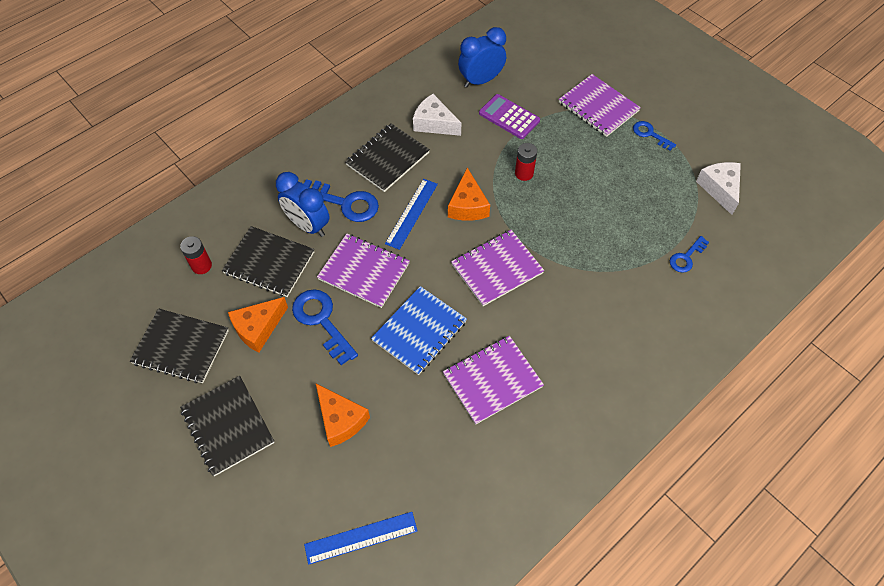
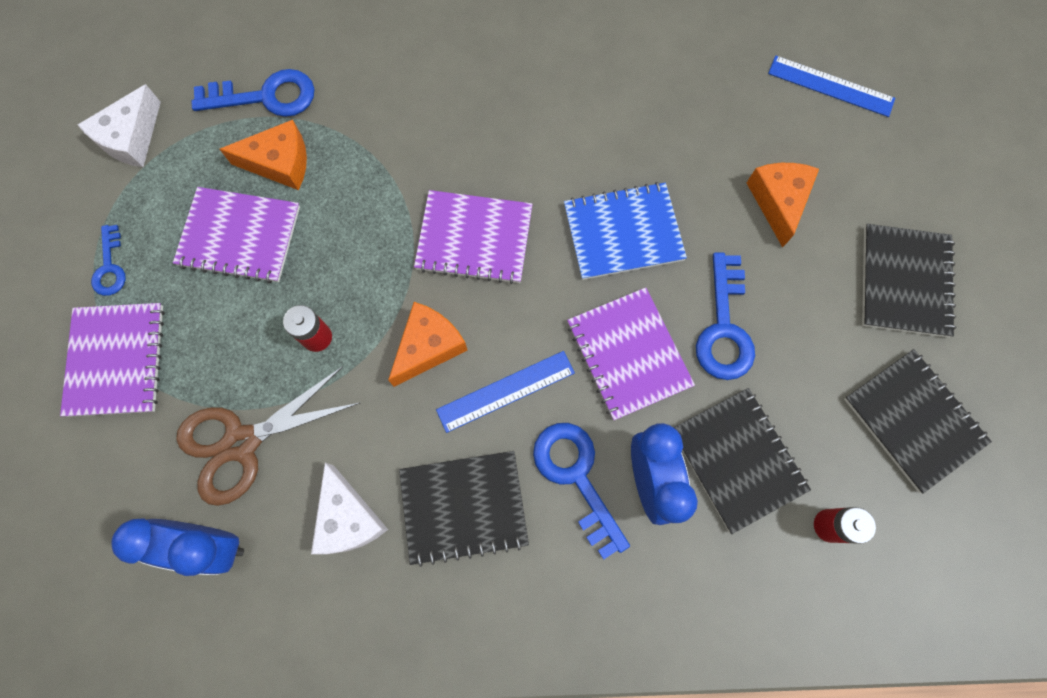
camera: 140 degrees left, 15 degrees up
orange cheese [228,297,288,353] -> orange cheese moved to [220,120,307,190]
purple notebook [443,336,544,424] -> purple notebook moved to [173,187,300,283]
purple calculator [479,94,540,139] -> brown scissors [176,366,361,506]
blue key [670,236,709,273] -> blue key [192,69,315,117], size x1.70

